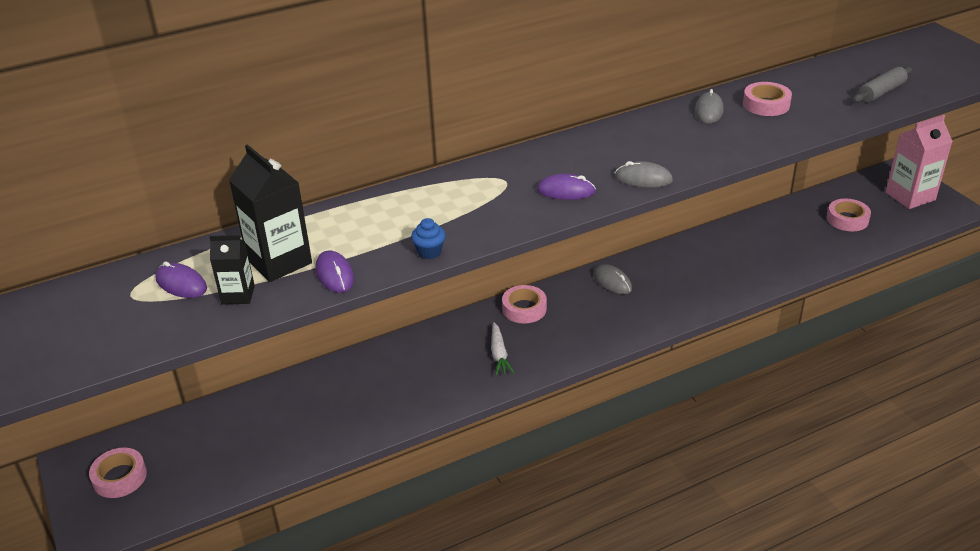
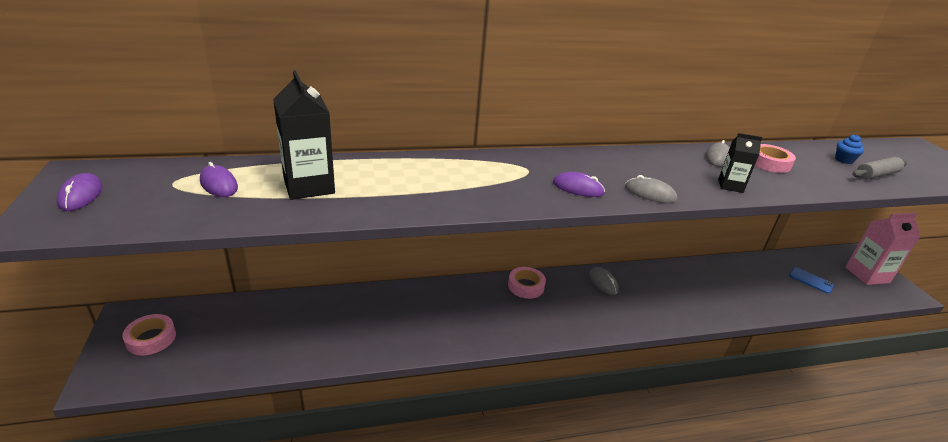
camera: 10 degrees right, 5 degrees down
black carton [209,235,255,305] -> black carton moved to [718,133,762,193]
purple mouse [315,250,354,293] -> purple mouse moved to [57,173,102,211]
blue cupcake [411,218,446,259] -> blue cupcake moved to [835,134,864,164]
white carrot [491,322,514,375] -> none
pink tape [827,199,871,231] -> blue phone [789,267,834,294]

